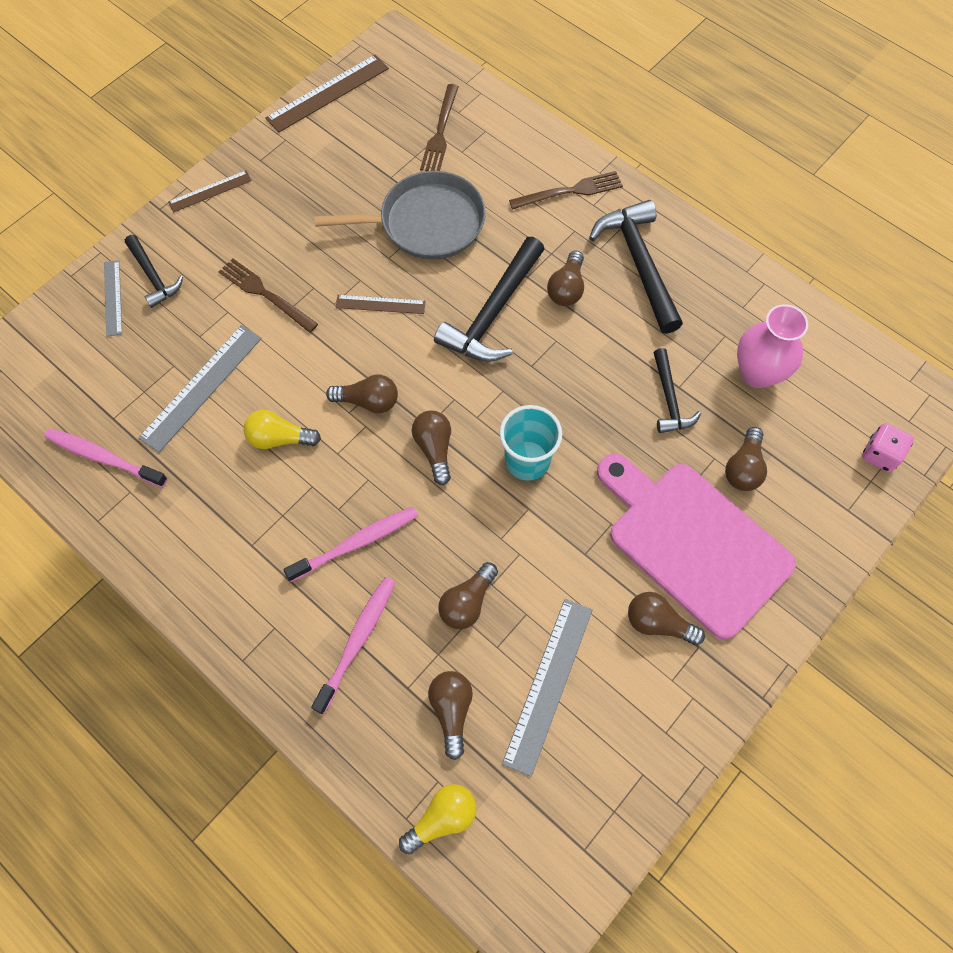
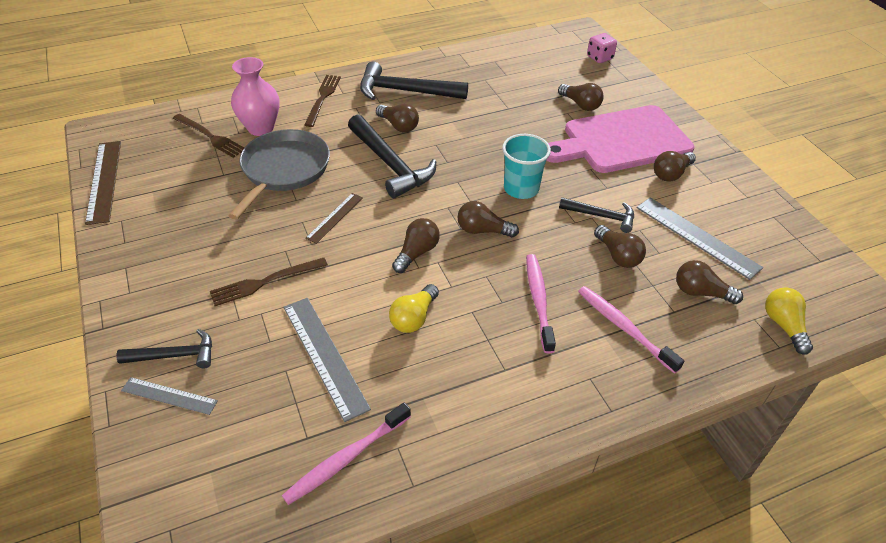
camera: 65 degrees left, 20 degrees down
brown ruler [168,170,252,212] -> none
black hammer [653,348,701,433] -> black hammer moved to [559,198,634,233]
pink vase [737,304,808,388] -> pink vase moved to [231,57,279,136]

